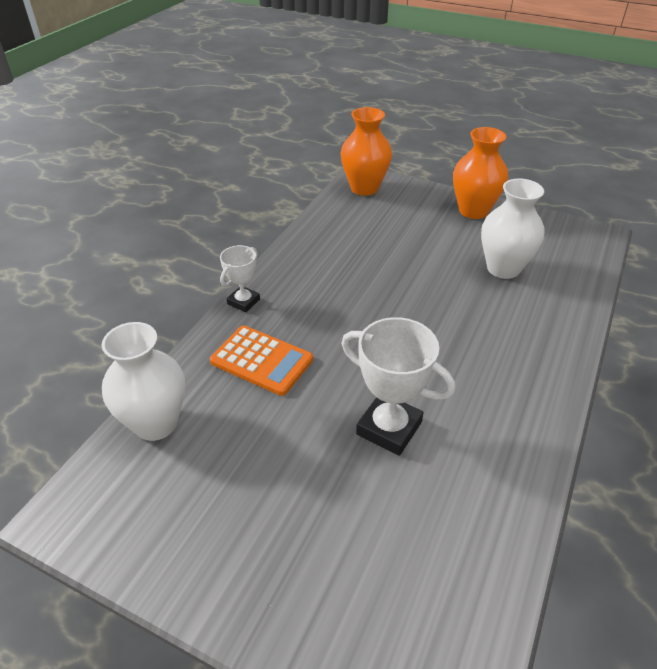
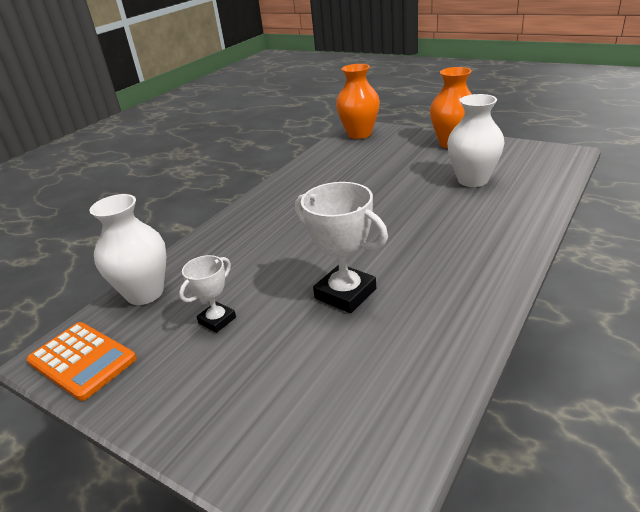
camera: 10 degrees right, 10 degrees down
orange calculator [210,326,313,396] -> orange calculator moved to [26,322,137,401]
white trophy [220,245,260,312] -> white trophy moved to [179,255,236,333]

